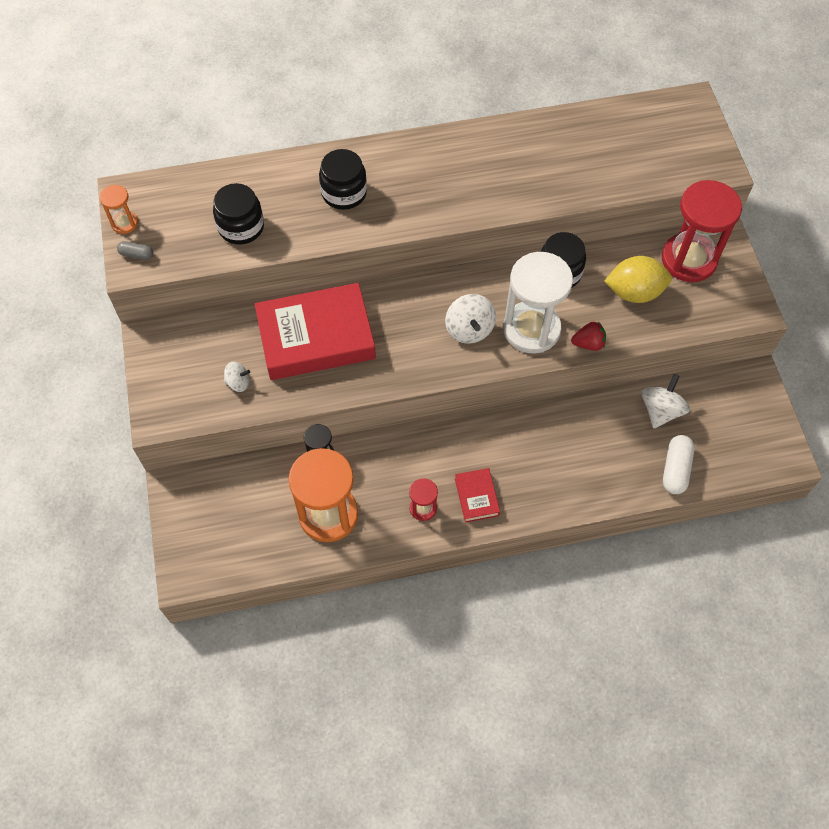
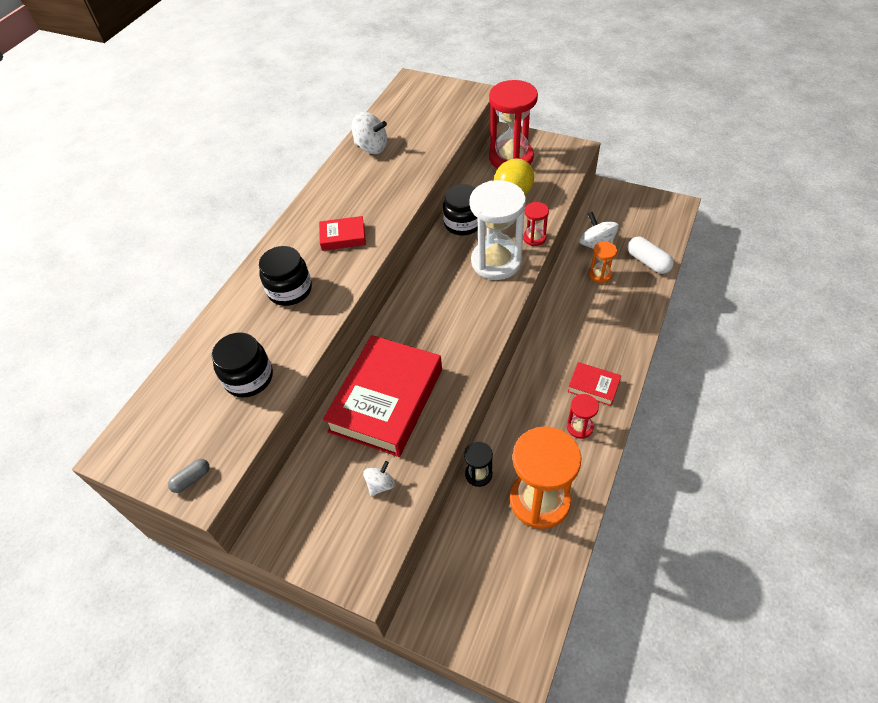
camera: 50 degrees left, 10 degrees down
orange hourglass [100,185,138,234] -> orange hourglass moved to [589,241,617,283]
white spinning top [445,294,496,344] -> white spinning top moved to [352,112,387,154]
red strawberry [571,321,606,351] -> red hourglass [523,202,549,246]
none -> red book [319,216,366,251]

